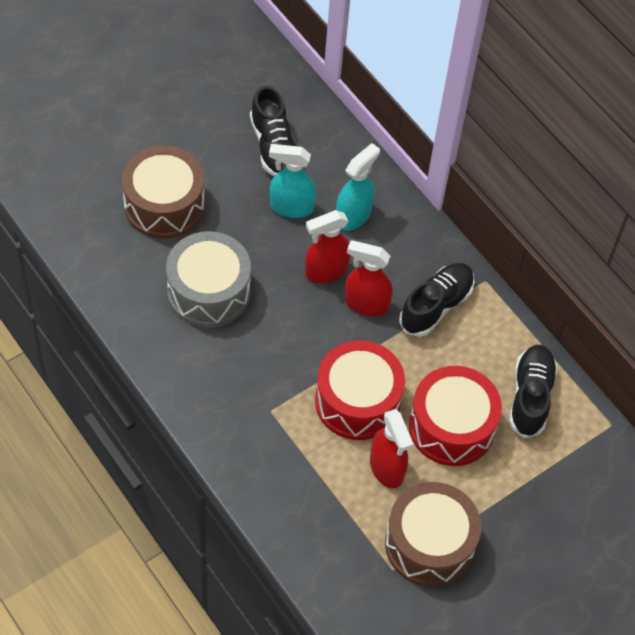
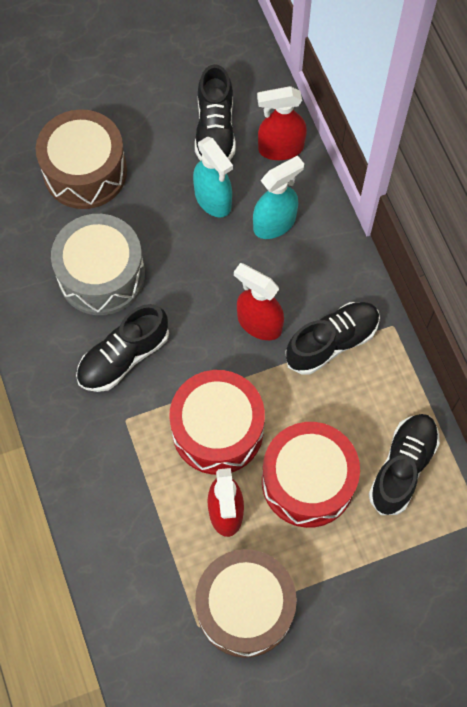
camera: 20 degrees right, 10 degrees up
turquoise spray bottle [269,144,316,218] -> turquoise spray bottle turned 150 degrees counterclockwise [193,136,233,217]
red spray bottle [305,210,351,283] -> red spray bottle moved to [257,86,307,160]
none -> black shoe [76,304,169,392]

